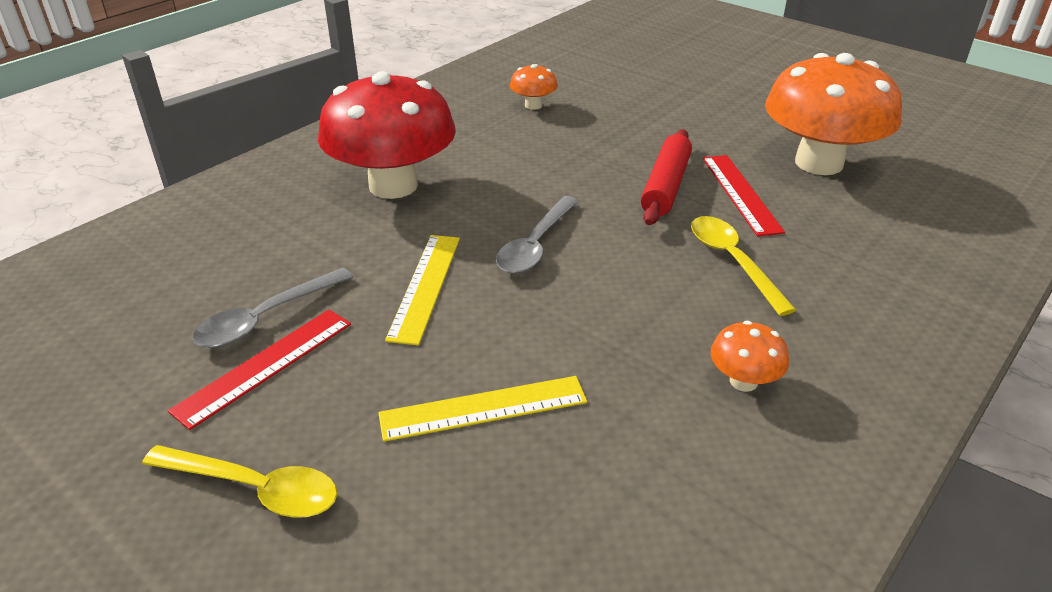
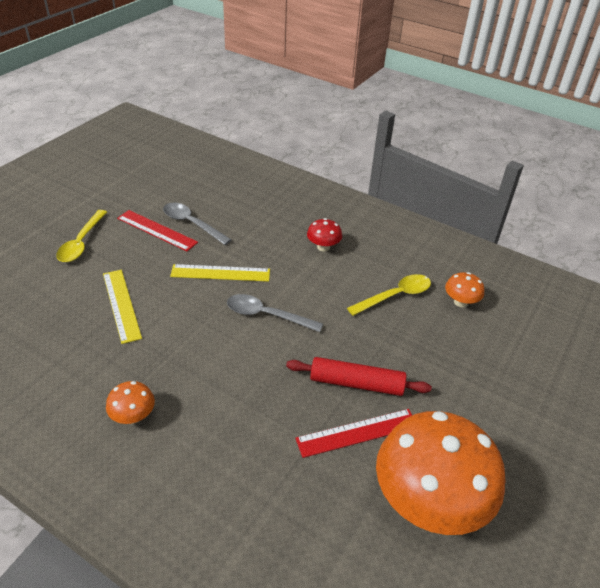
camera: 80 degrees right, 5 degrees up
red mushroom [318,71,456,199] -> red mushroom [307,218,342,251], size x0.42
yellow spoon [691,216,796,316] -> yellow spoon moved to [347,274,431,316]

